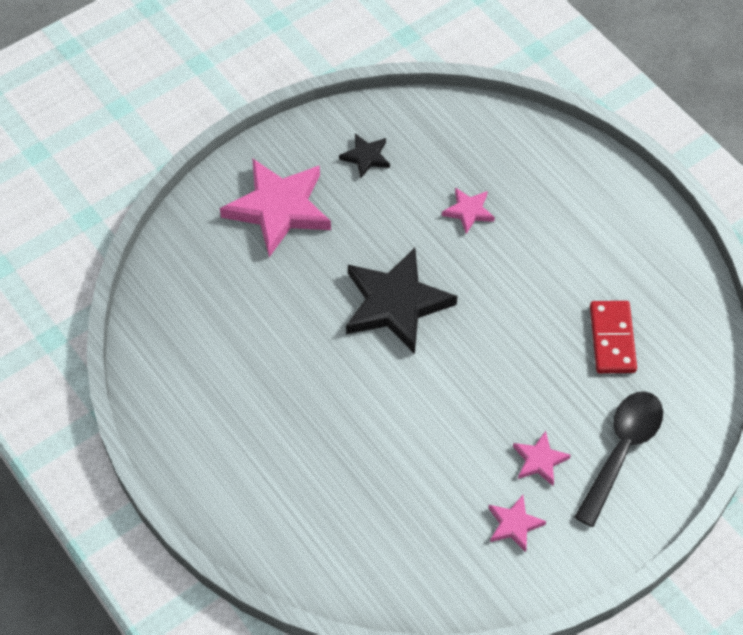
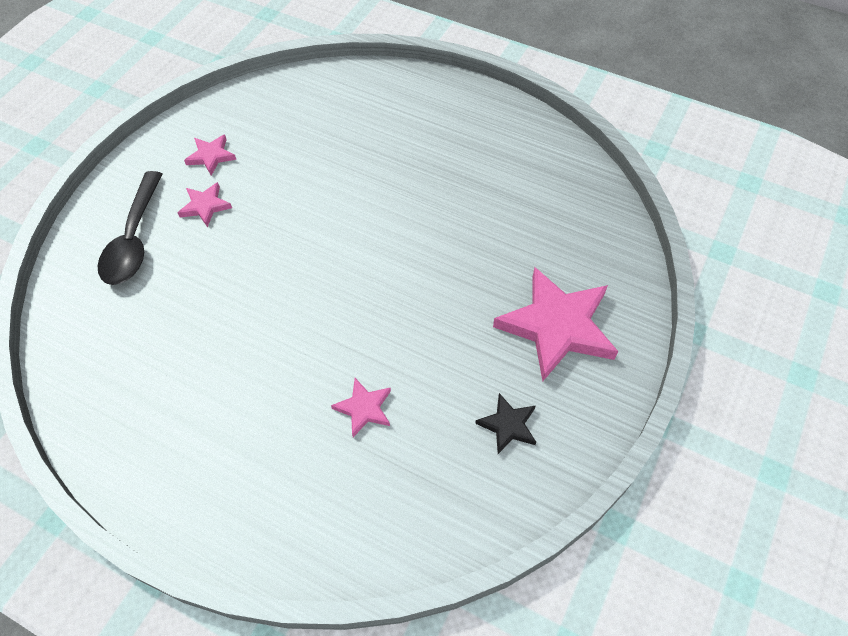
camera: 155 degrees right, 0 degrees up
black star [346,248,457,354] -> none
red domino [590,301,637,373] -> none

